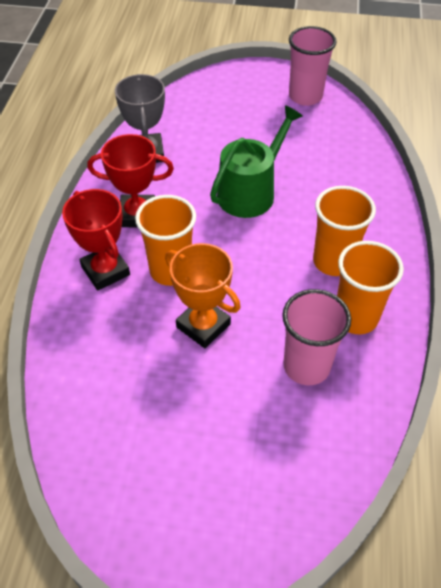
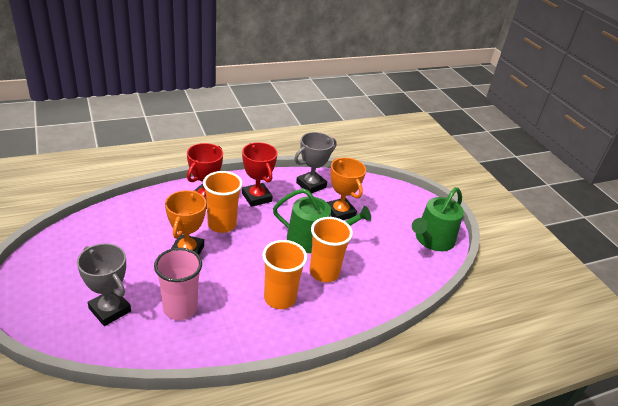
camera: 55 degrees right, 15 degrees down
pink cup [289,26,336,106] -> green watering can [412,187,464,251]
orange cup [337,241,404,334] -> orange cup moved to [310,217,353,282]
none -> grey trophy [77,243,131,326]
none -> orange trophy [327,158,366,220]

